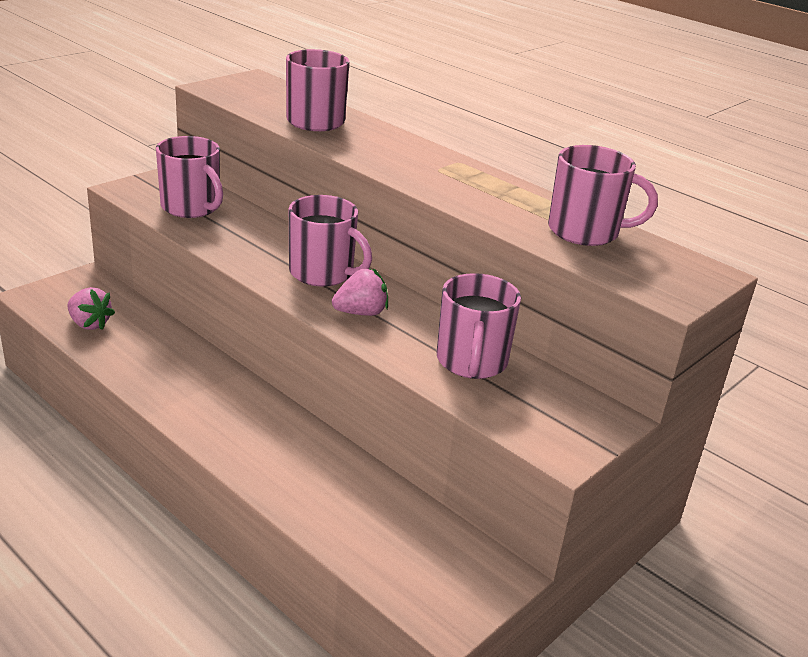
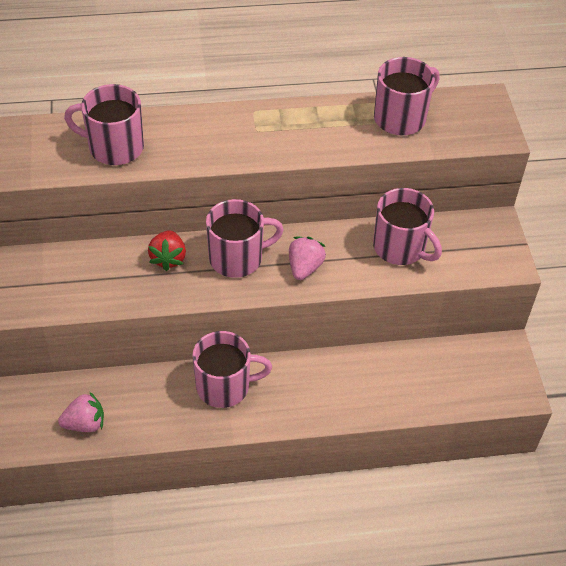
camera: 50 degrees left, 20 degrees up
pink mug [156,136,223,218] -> pink mug moved to [192,331,272,408]
none -> red strawberry [148,230,186,271]

